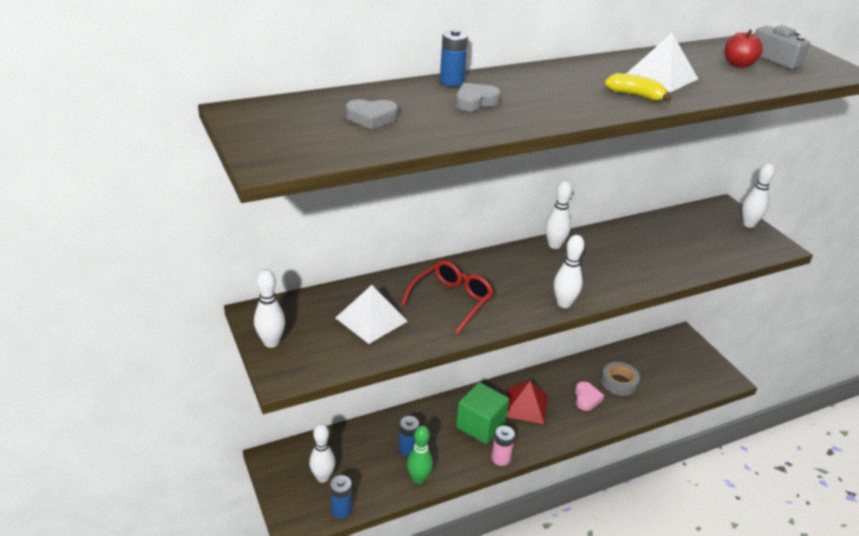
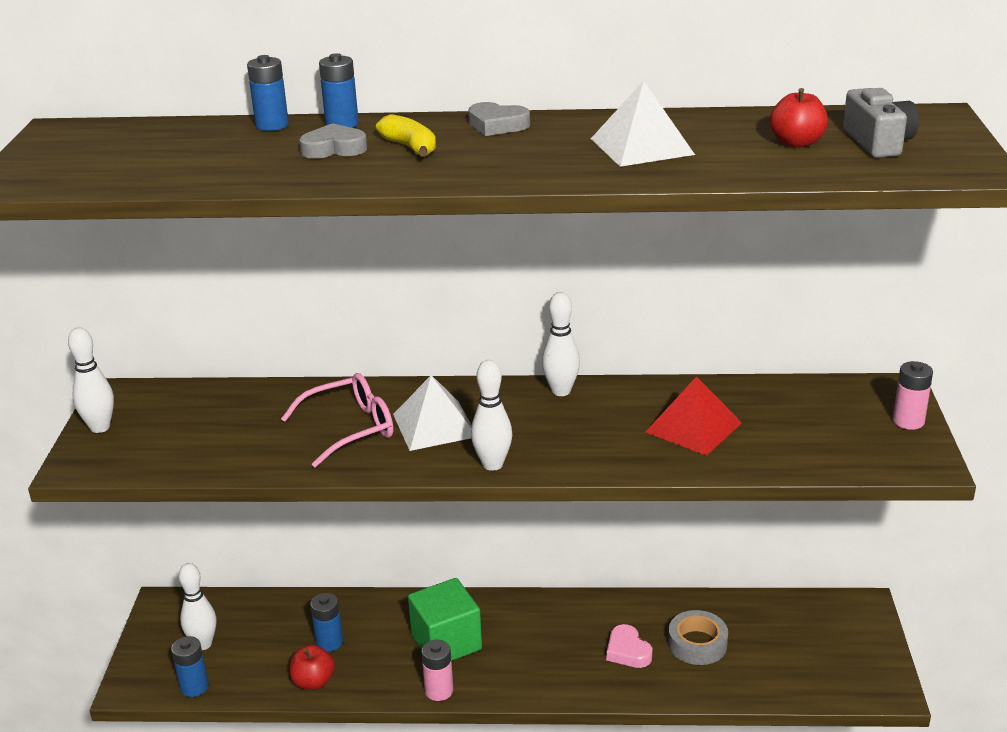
camera: 30 degrees right, 5 degrees down
white pyramid [335,285,408,344] -> white pyramid moved to [393,375,472,451]
grey heart [346,99,398,129] -> grey heart moved to [468,102,530,136]
red glasses [401,260,494,334] -> pink glasses [281,373,393,468]
green bowling pin [407,426,433,484] -> red apple [290,645,335,690]
red pyramid [507,381,548,424] -> red pyramid moved to [646,376,742,456]
pink heart [575,381,604,411] -> pink heart turned 120 degrees clockwise [606,624,652,668]
yellow banana [605,73,672,102] -> yellow banana moved to [376,114,436,157]
white bowling pin [742,162,775,228] -> pink battery [893,361,933,430]
none -> blue battery [247,55,289,131]

